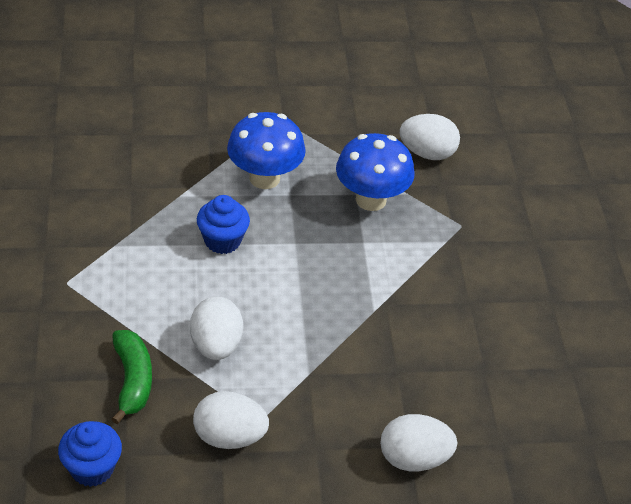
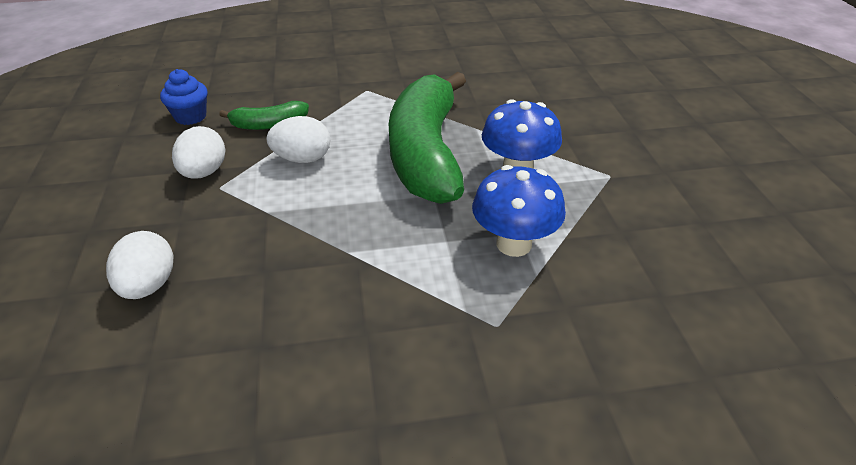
camera: 90 degrees right, 5 degrees down
blue cupcake [197,195,250,254] -> green banana [389,72,466,204]
white egg [400,114,460,160] -> none

